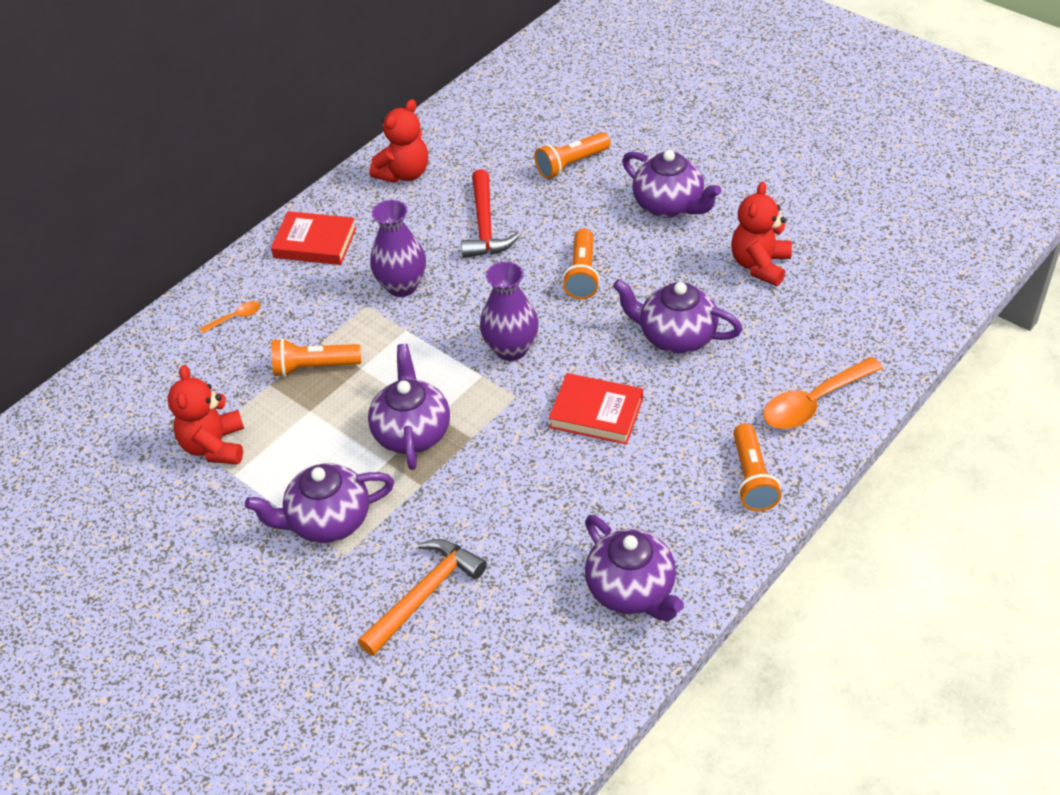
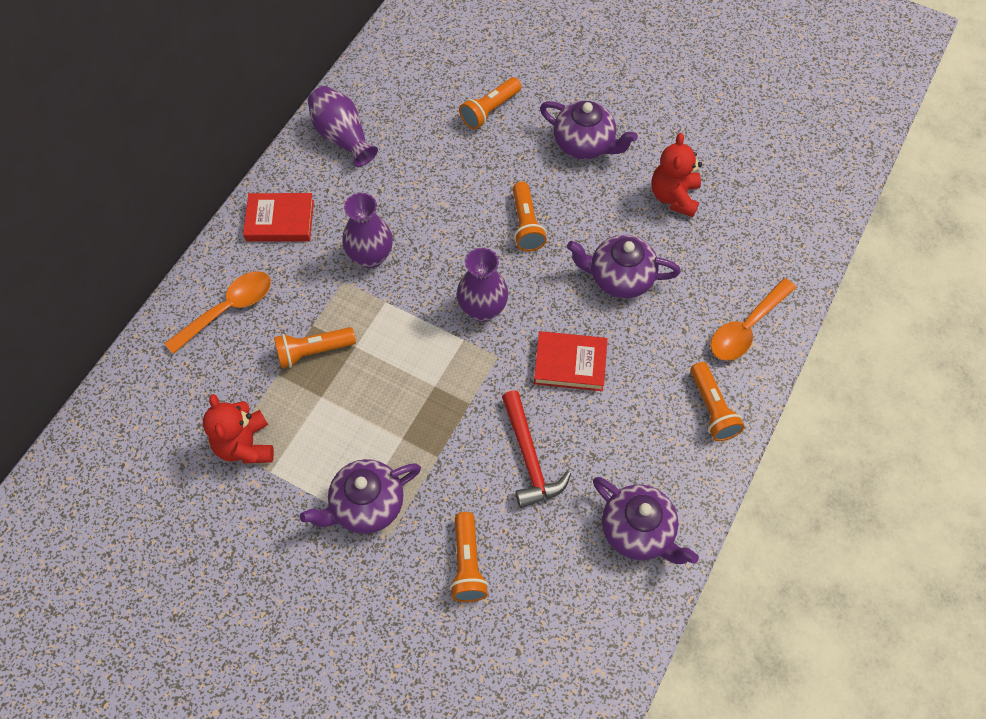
camera: 15 degrees left, 15 degrees up
orange spoon [200,301,261,334] -> orange spoon [164,271,271,354], size x2.09
orange hammer [358,539,487,656] -> orange flashlight [450,512,488,602]
purple teapot [368,344,450,470] -> none
red teddy bear [369,99,428,183] -> purple vase [308,86,378,167]
red hammer [461,169,519,258] -> red hammer moved to [502,390,571,508]

